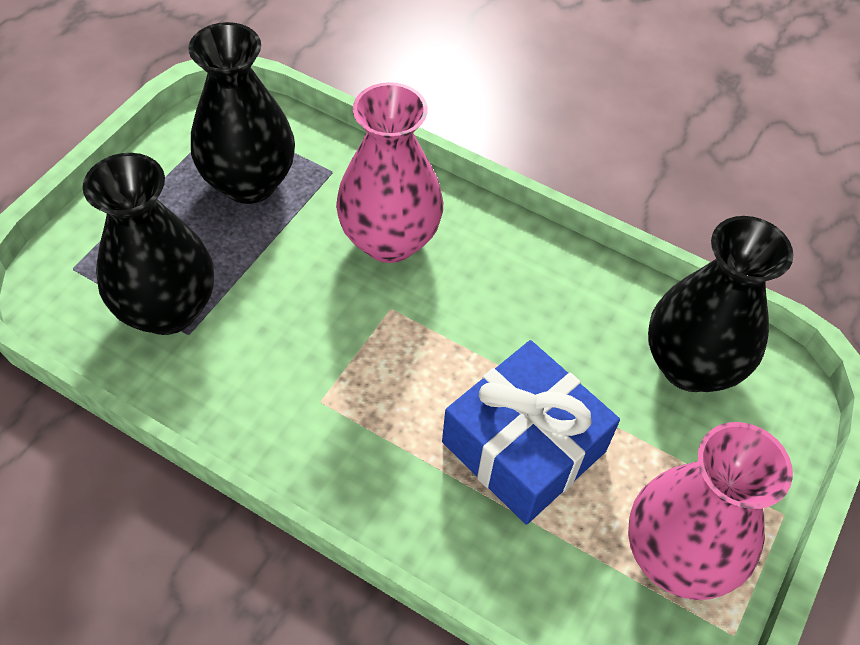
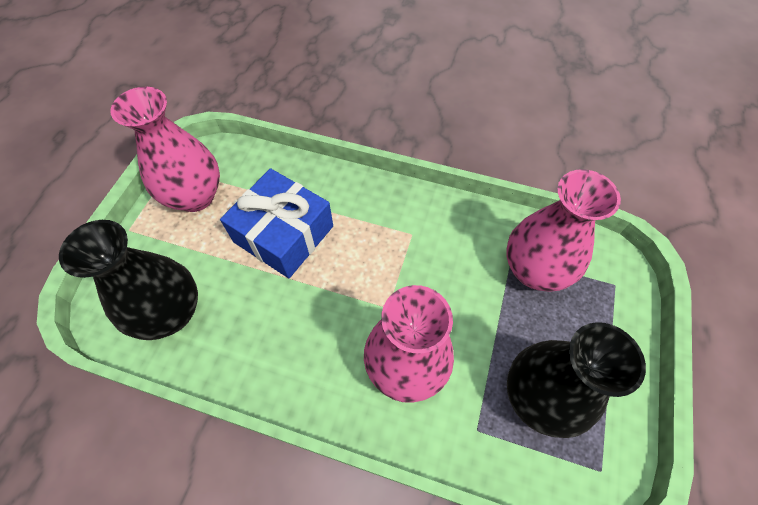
camera: 170 degrees right, 5 degrees up
black vase [83,153,214,335] -> pink vase [506,169,621,292]

